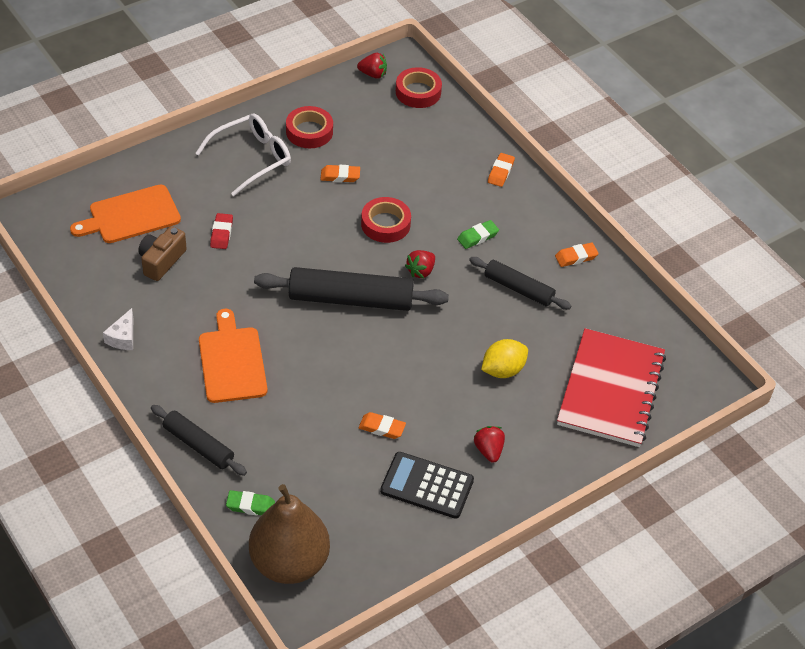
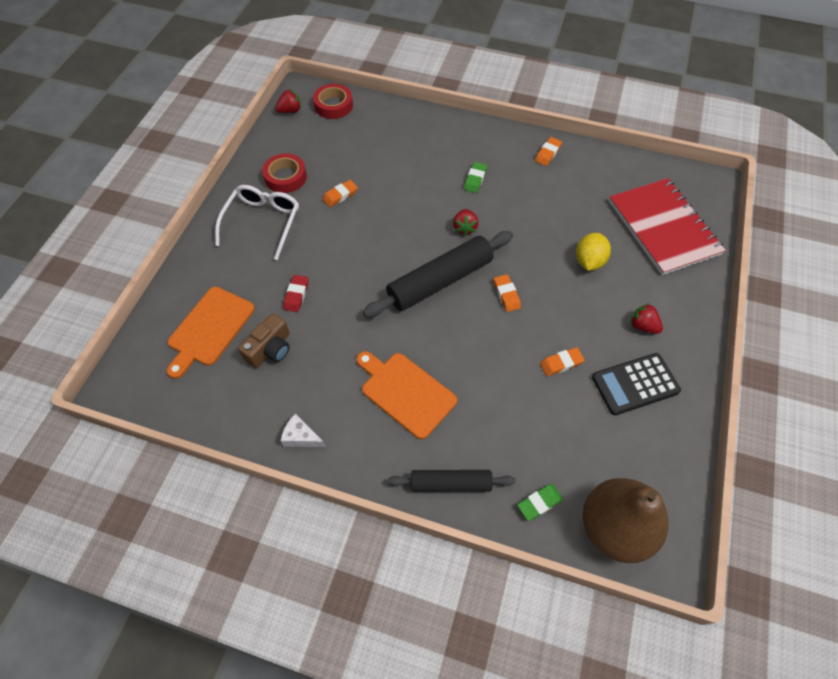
camera: 35 degrees left, 10 degrees up
white cheese [103,308,133,350] -> white cheese turned 135 degrees clockwise [281,414,326,447]
brown camera [138,226,187,281] -> brown camera turned 135 degrees counterclockwise [238,313,290,368]
red eraser [210,213,233,249] -> red eraser turned 45 degrees clockwise [283,275,308,312]
red tape [361,197,411,243] -> none
black rolling pin [469,257,571,310] -> none
orange eraser [488,153,515,187] -> orange eraser moved to [494,274,521,312]

